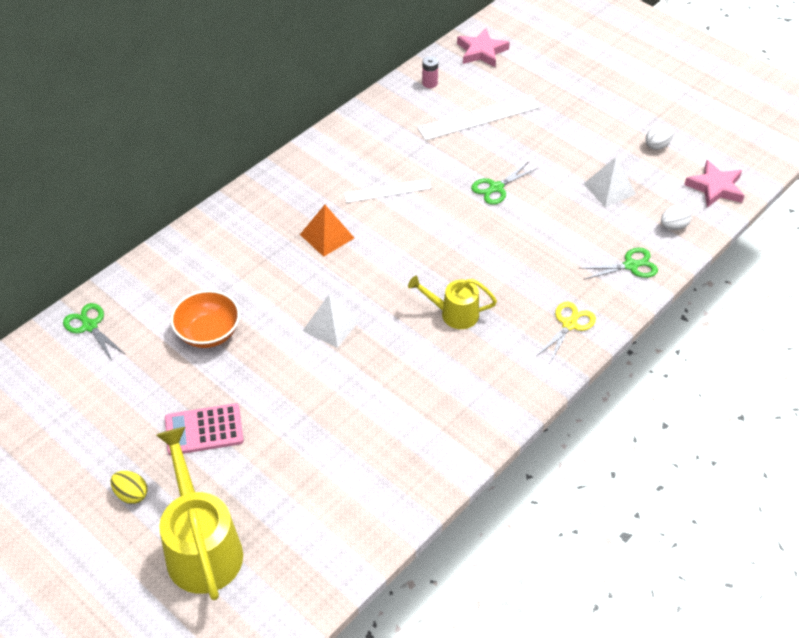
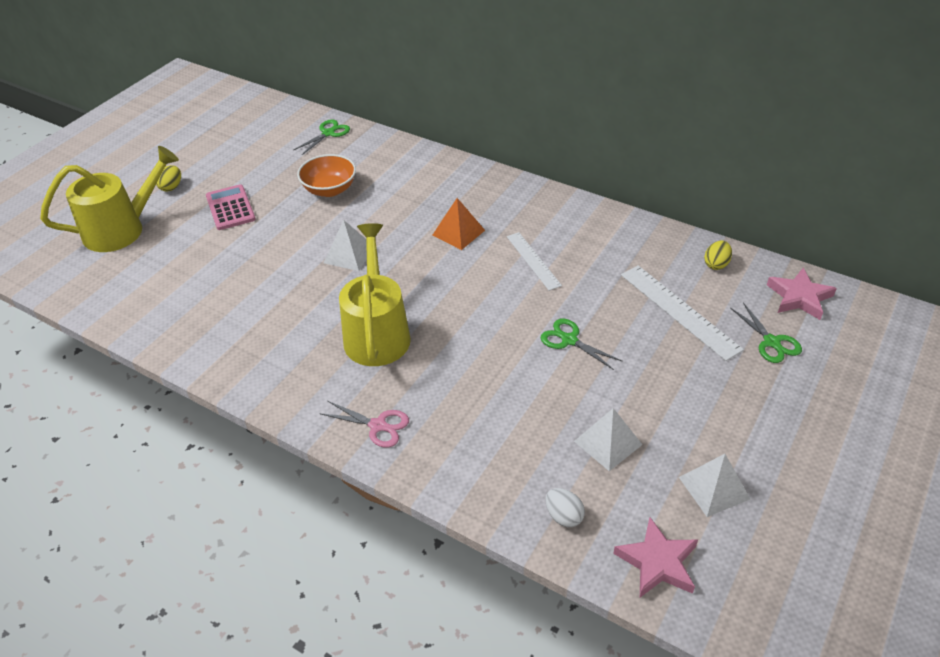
camera: 80 degrees right, 5 degrees down
yellow watering can [408,276,497,329] -> yellow watering can [339,223,411,366], size x1.75
pink battery [422,56,438,88] -> yellow egg [704,241,732,270]
yellow scissors [537,302,596,363] -> pink scissors [319,401,409,448]
green scissors [579,248,658,280] -> green scissors moved to [731,303,802,363]
white egg [646,124,674,150] -> white pyramid [679,454,750,517]

